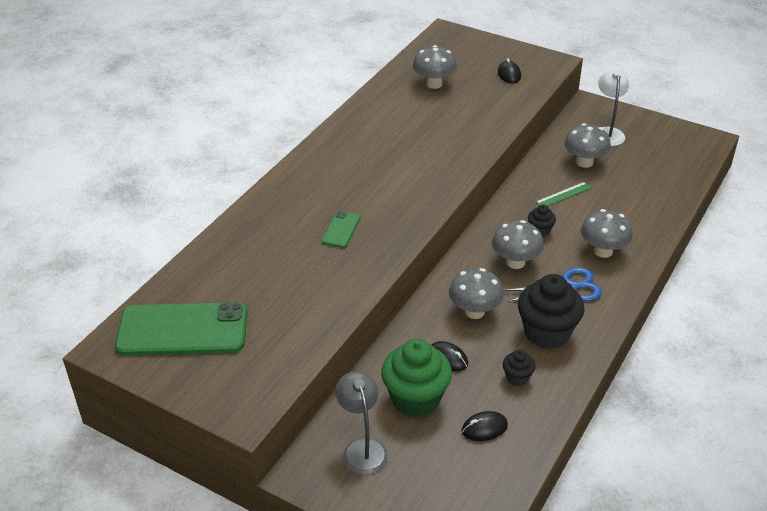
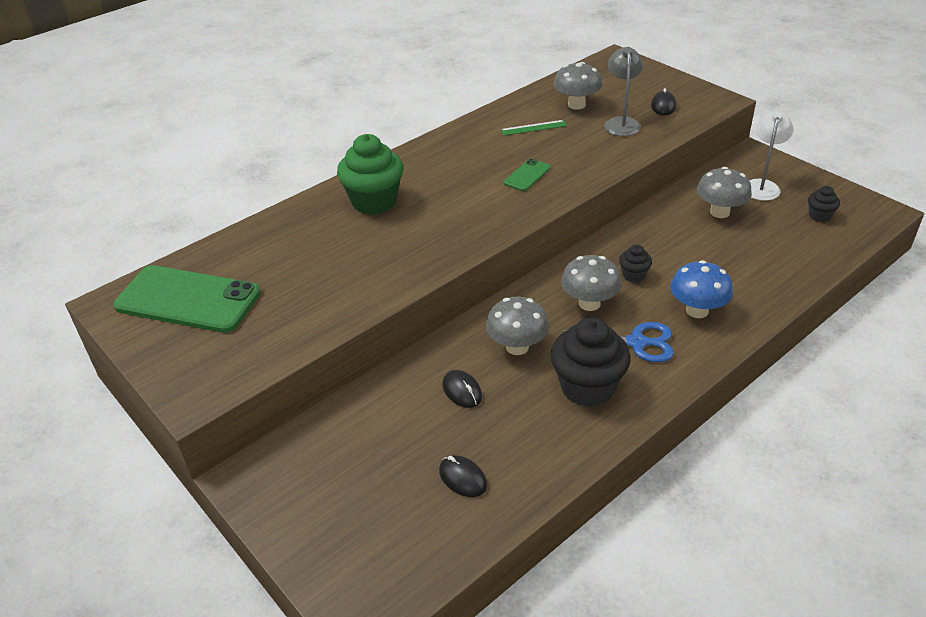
camera: 20 degrees right, 0 degrees up
green phone [321,211,361,248] -> green phone moved to [504,159,551,191]
grey lamp [336,371,388,475] -> grey lamp moved to [604,47,643,136]
green cupcake [381,339,452,417] -> green cupcake moved to [337,134,403,215]
black mouse [461,411,508,441] -> black mouse turned 45 degrees clockwise [439,455,487,497]
black cupcake [503,350,536,386] -> black cupcake moved to [808,186,840,222]
green ruler [536,182,592,206] -> green ruler moved to [501,120,567,136]
grey mushroom [581,209,633,258] -> blue mushroom [670,260,733,318]

